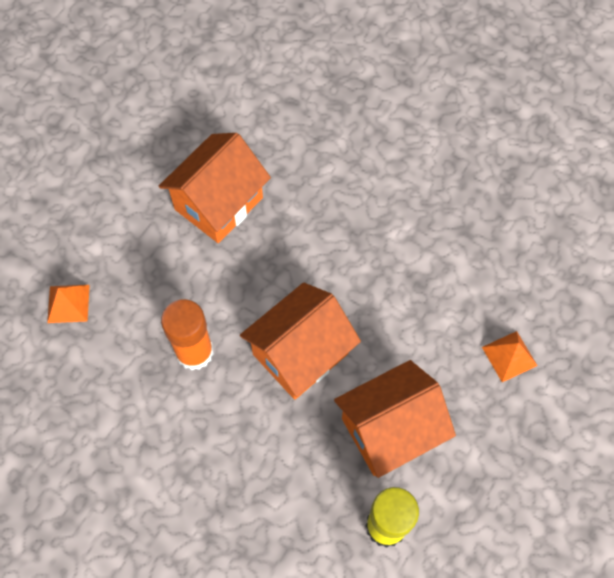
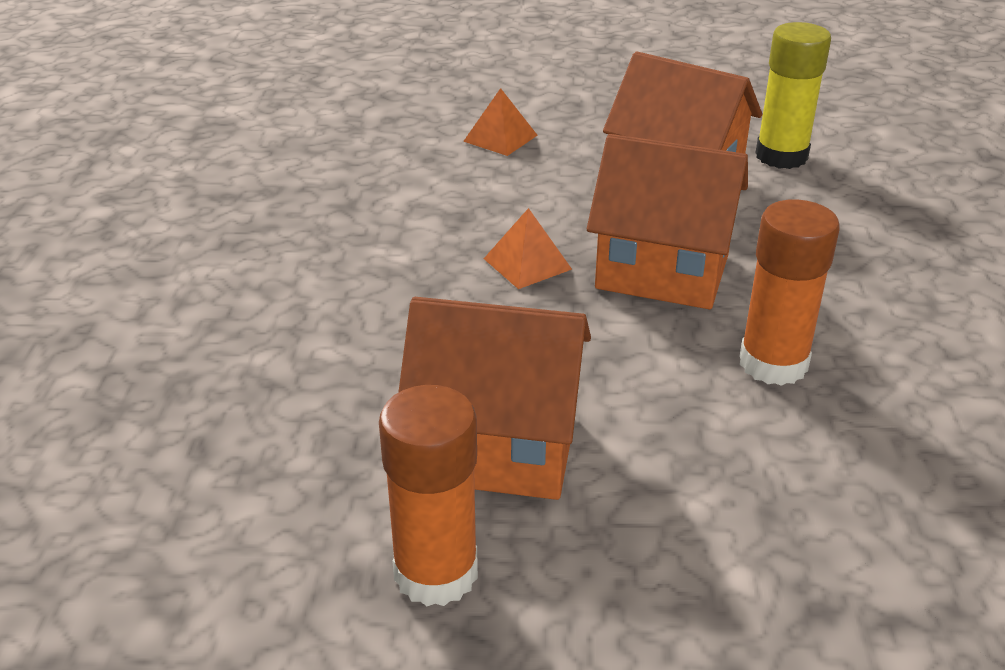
camera: 120 degrees left, 30 degrees down
orange pyramid [47,285,90,323] -> orange pyramid moved to [484,208,572,289]
none -> orange glue stick [379,385,478,606]

